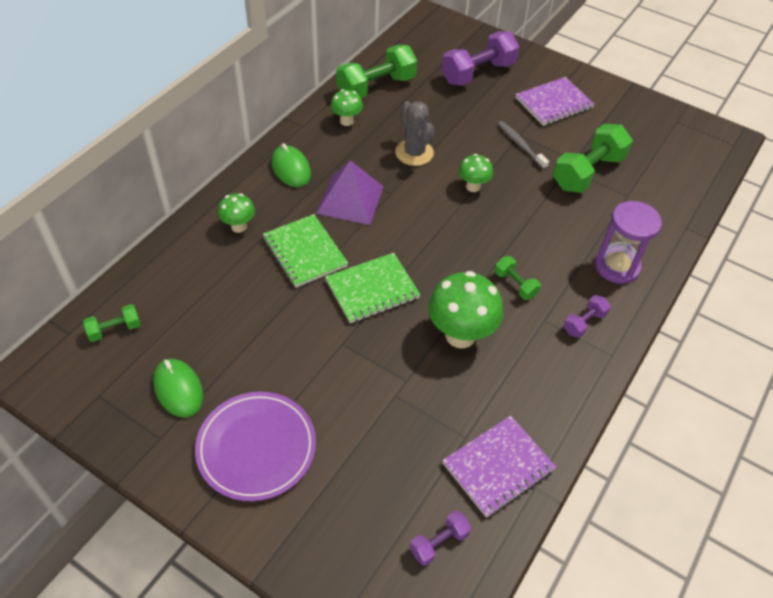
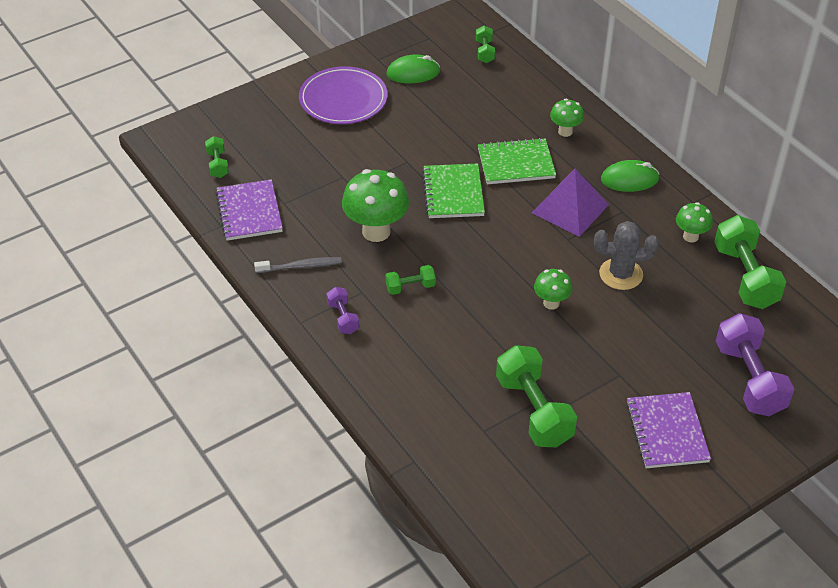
camera: 115 degrees right, 5 degrees down
purple dumbbell [410,510,471,566] -> green dumbbell [205,136,229,178]
grey toothbrush [498,121,549,169] -> grey toothbrush moved to [254,257,342,273]
purple hourglass [594,201,662,284] -> none

